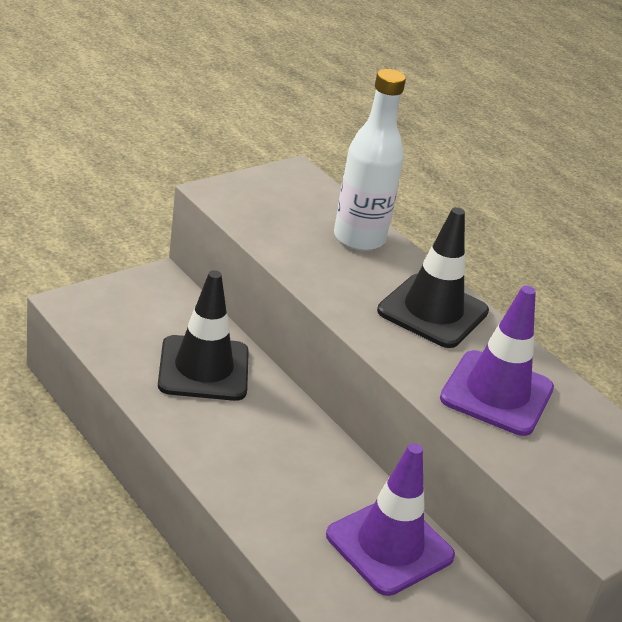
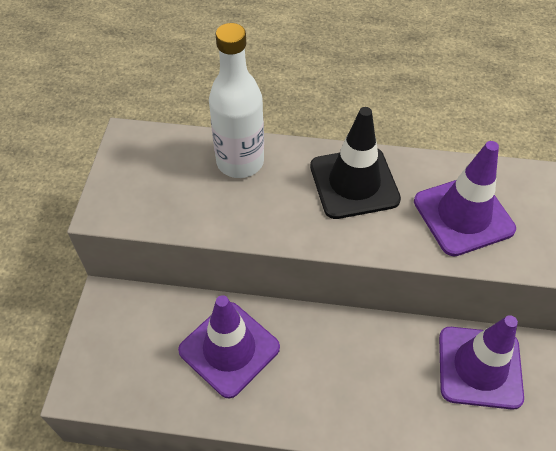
camera: 40 degrees left, 20 degrees up
black traffic cone [158,270,249,401] -> purple traffic cone [178,295,280,399]

